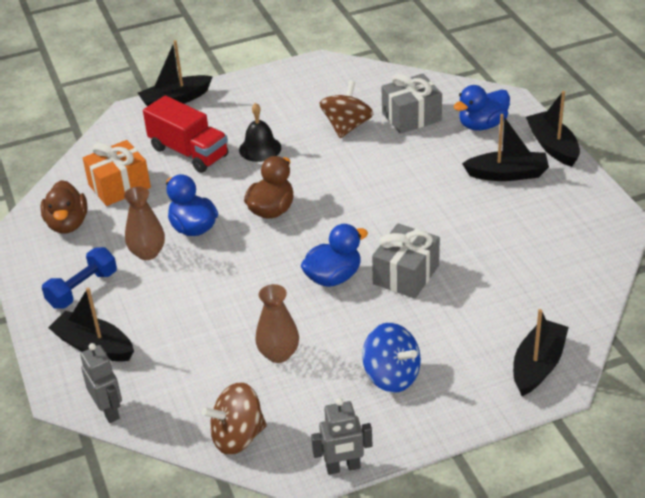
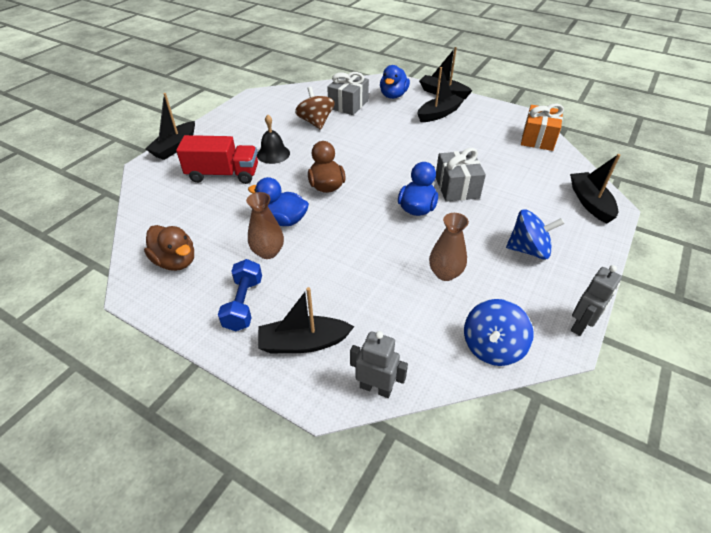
camera: 40 degrees left, 5 degrees up
orange gift [83,140,151,206] -> orange gift moved to [521,103,564,151]
brown spinning top [202,382,267,455] -> blue spinning top [464,299,534,366]

